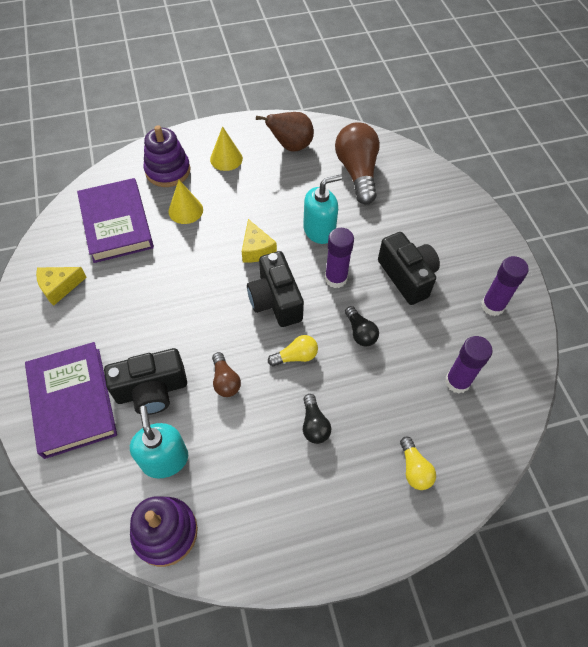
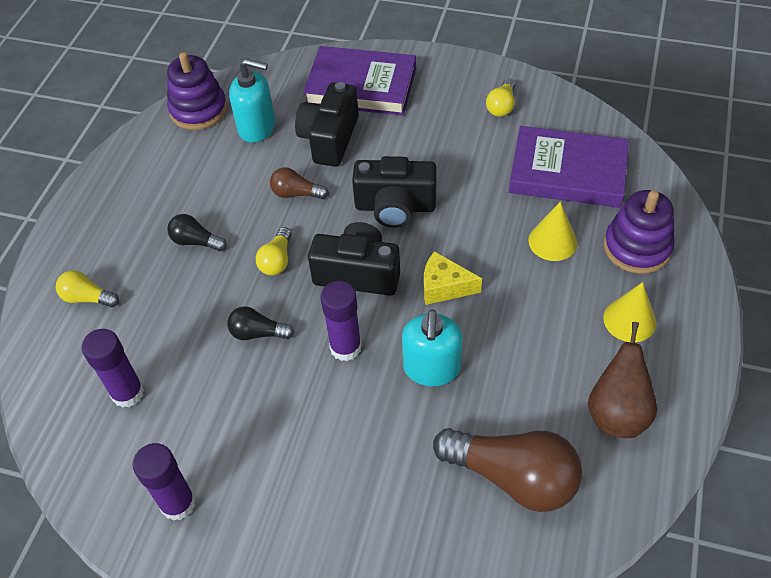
camera: 125 degrees right, 5 degrees down
yellow cheese [36,267,87,306] -> yellow light bulb [486,79,515,117]
black camera [378,232,440,305] -> black camera moved to [352,156,437,228]

